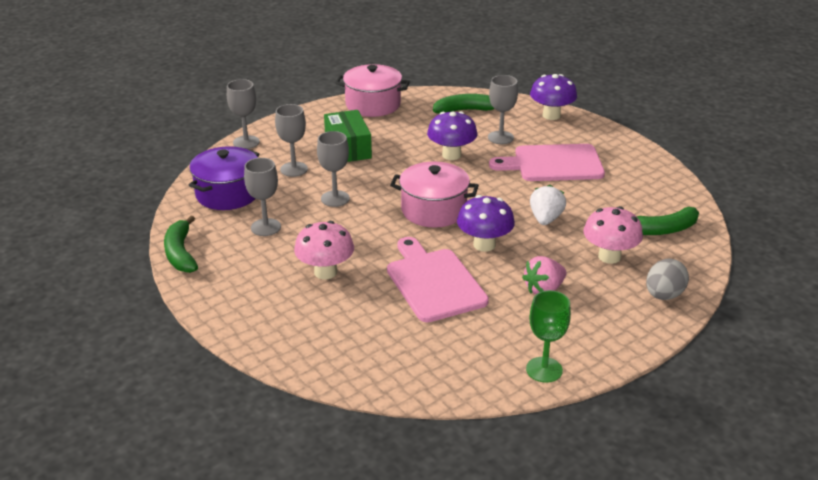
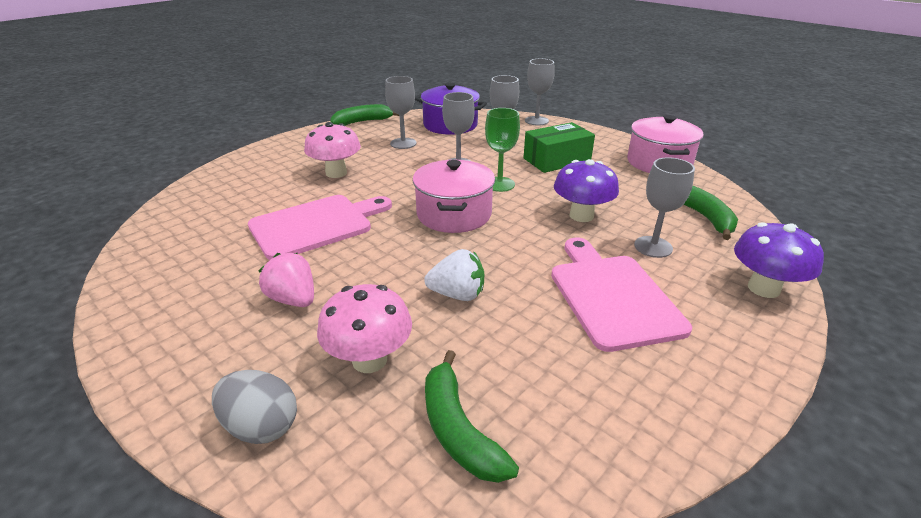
camera: 80 degrees right, 0 degrees up
purple mushroom [457,195,515,252] -> none
green goblet [526,290,571,383] -> green goblet moved to [485,108,520,192]

